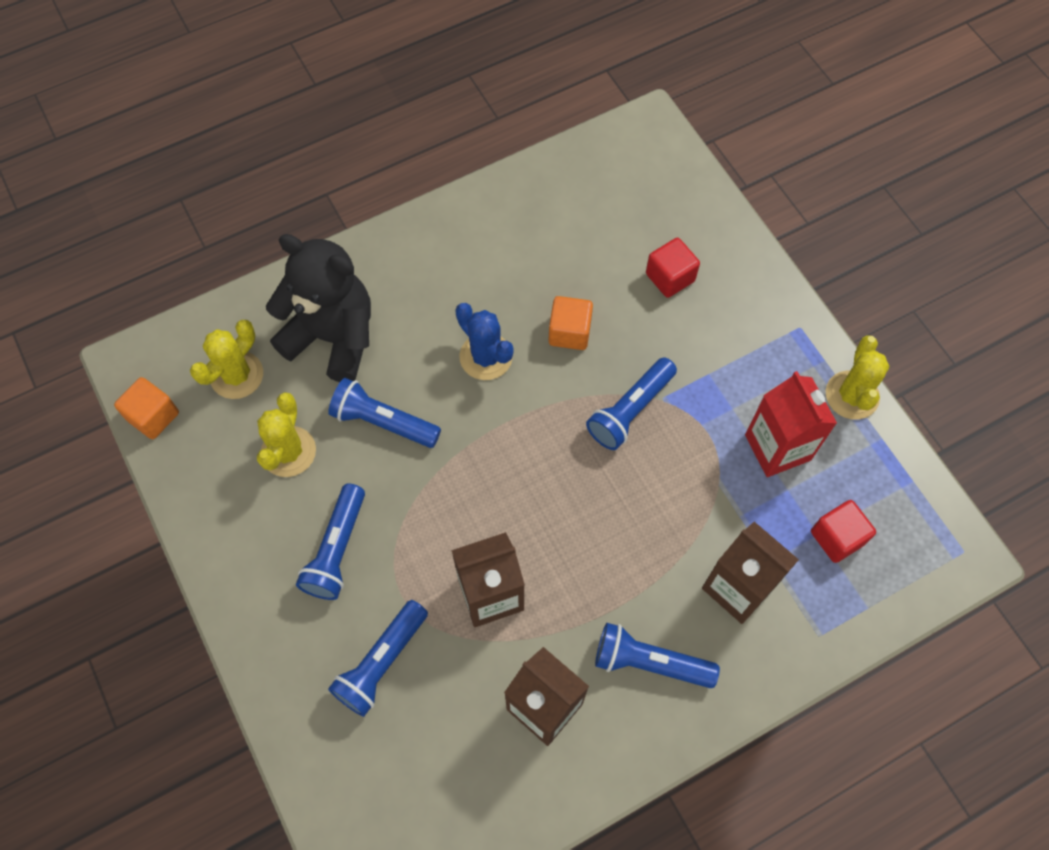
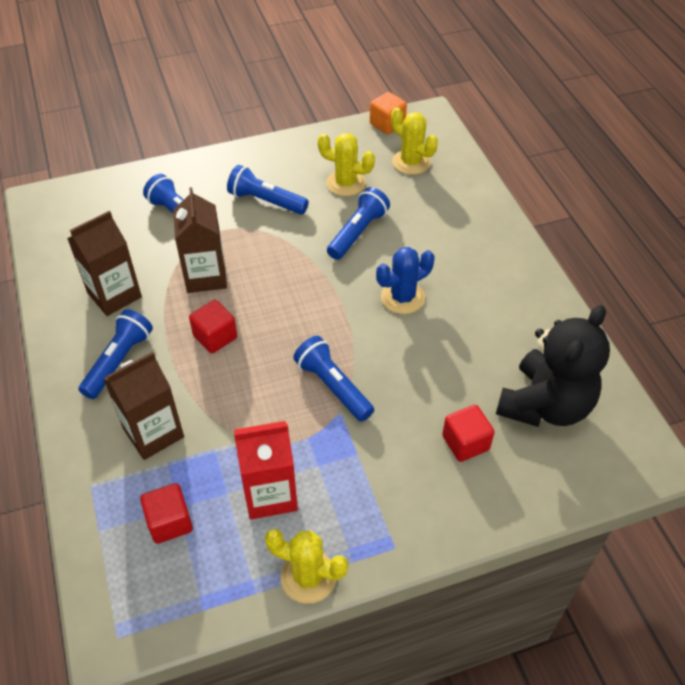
camera: 100 degrees right, 15 degrees down
black teddy bear [266,234,371,382] -> black teddy bear moved to [496,305,610,427]
orange cube [549,296,593,350] -> none
none -> red cube [189,300,237,353]

